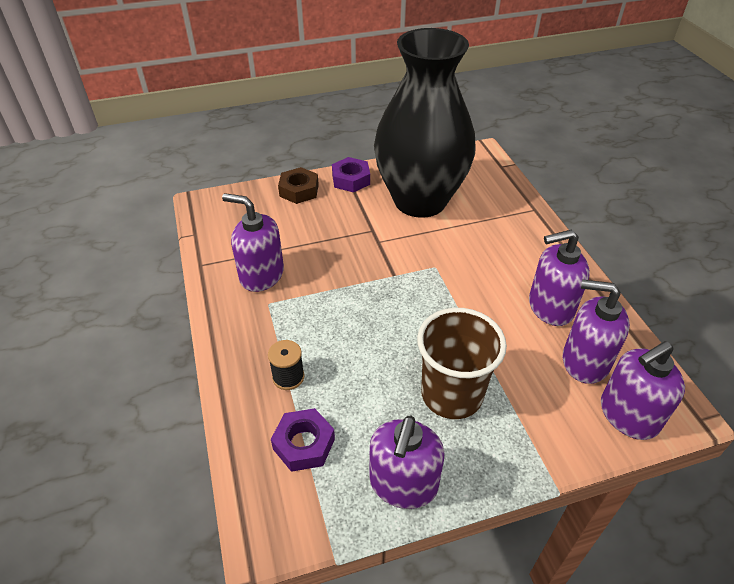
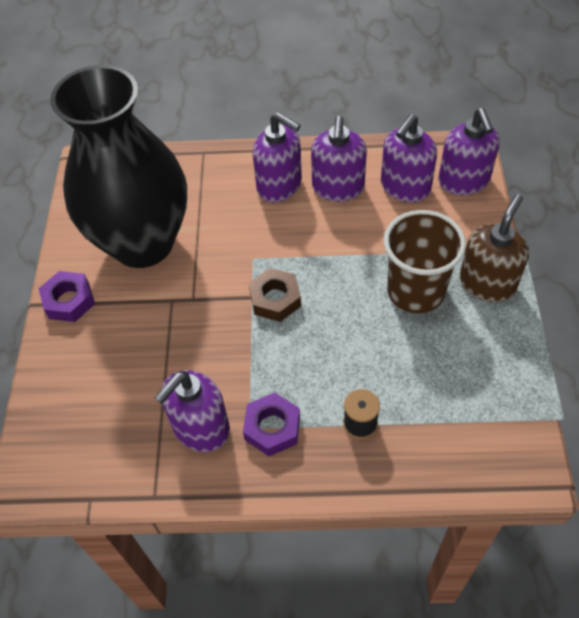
camera: 70 degrees left, 10 degrees up
purple nut [271,408,335,472] -> purple nut moved to [243,392,300,456]
brown nut [278,167,319,204] -> brown nut moved to [249,268,301,322]
purple soap dispenser [369,416,445,509] -> purple soap dispenser moved to [253,112,302,203]
none -> brown soap dispenser [460,194,529,302]

